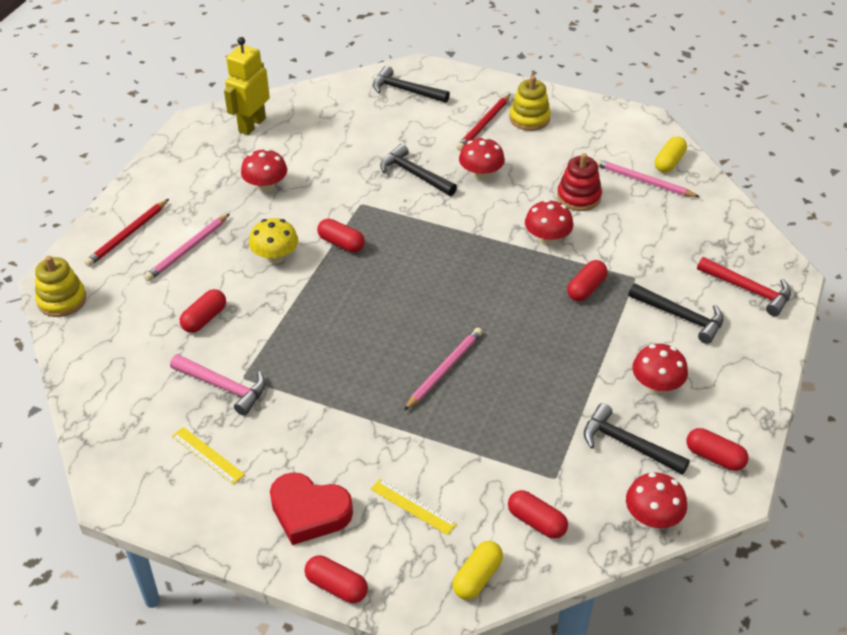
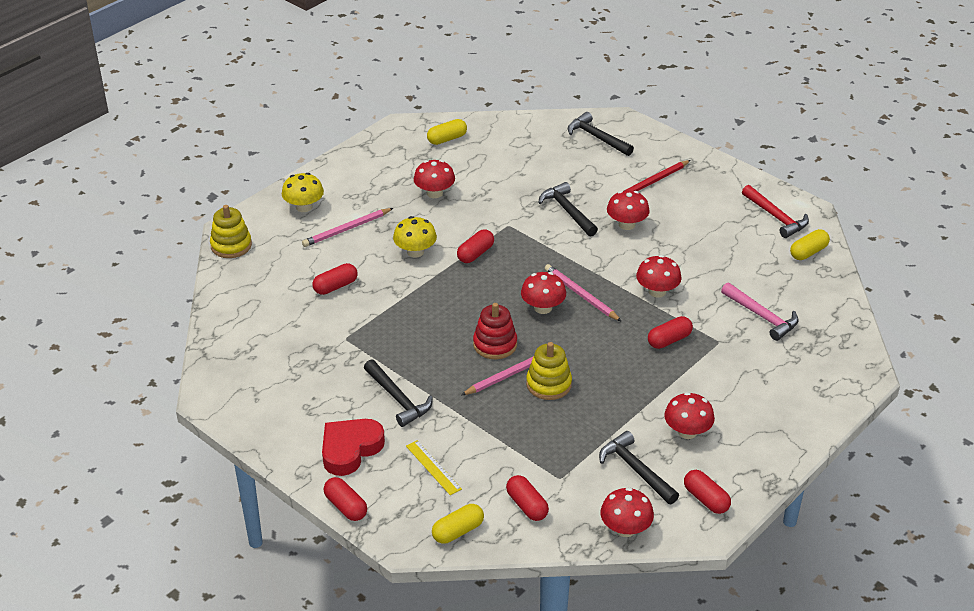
camera: 20 degrees right, 5 degrees down
red pencil [84,199,169,267] -> yellow mushroom [282,173,324,212]
pink hammer [170,354,266,416] -> pink hammer moved to [721,282,798,341]
yellow ruler [172,427,245,484] -> none
yellow robot [224,37,270,135] -> yellow capsule [427,119,467,145]
red heart [270,472,353,545] -> red heart turned 90 degrees clockwise [322,419,385,476]
red capsule [317,219,365,252] -> red capsule turned 75 degrees clockwise [457,230,494,263]
yellow stacking toy [509,76,551,131] -> yellow stacking toy moved to [526,342,572,400]
red stacking toy [557,153,602,211] -> red stacking toy moved to [473,303,517,359]
pink pencil [596,159,699,197] -> pink pencil moved to [545,264,622,322]
black hammer [628,283,724,344] -> black hammer moved to [364,360,432,427]
red hammer [697,257,791,316] -> red hammer moved to [742,185,809,238]
none -> red mushroom [521,272,566,314]

